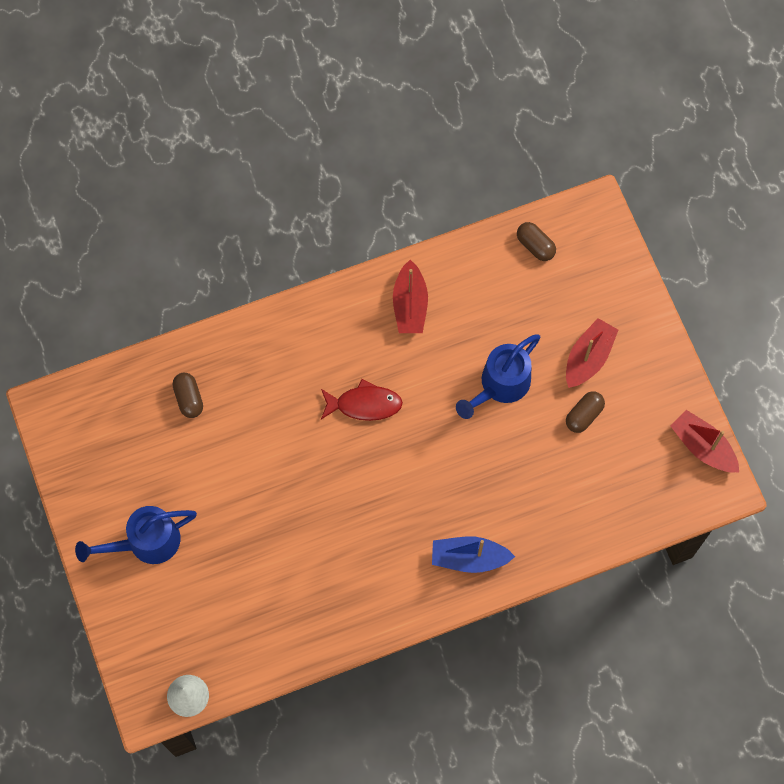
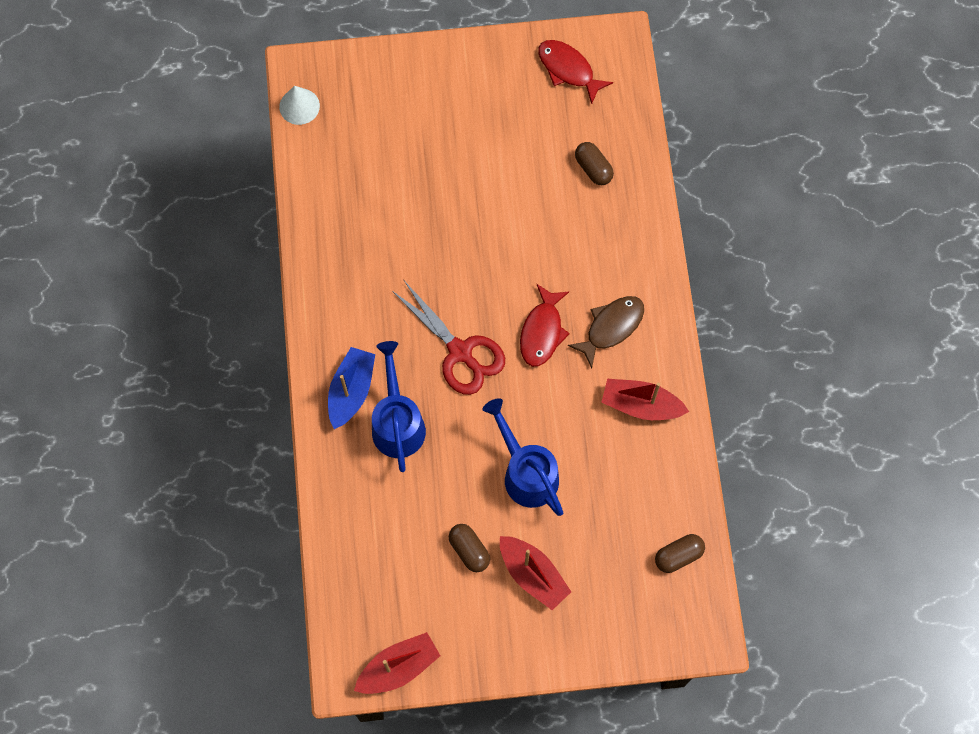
camera: 105 degrees right, 0 degrees up
blue watering can [75,506,197,564] -> blue watering can moved to [372,341,426,472]
brown capsule [172,373,203,418] -> brown capsule turned 60 degrees clockwise [575,142,614,185]
none -> red scissors [392,281,505,395]
none -> red fish [538,40,613,104]
none -> brown fish [568,296,644,368]

